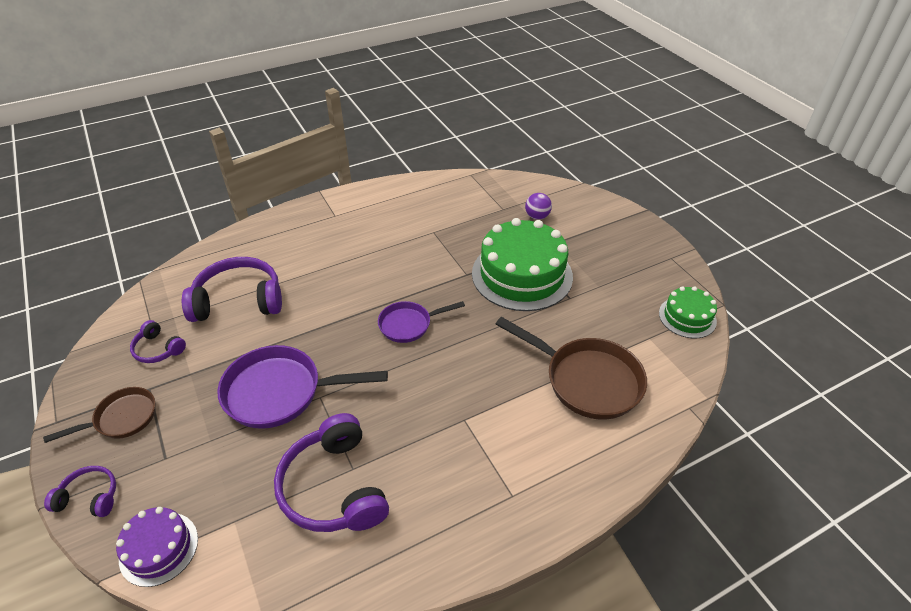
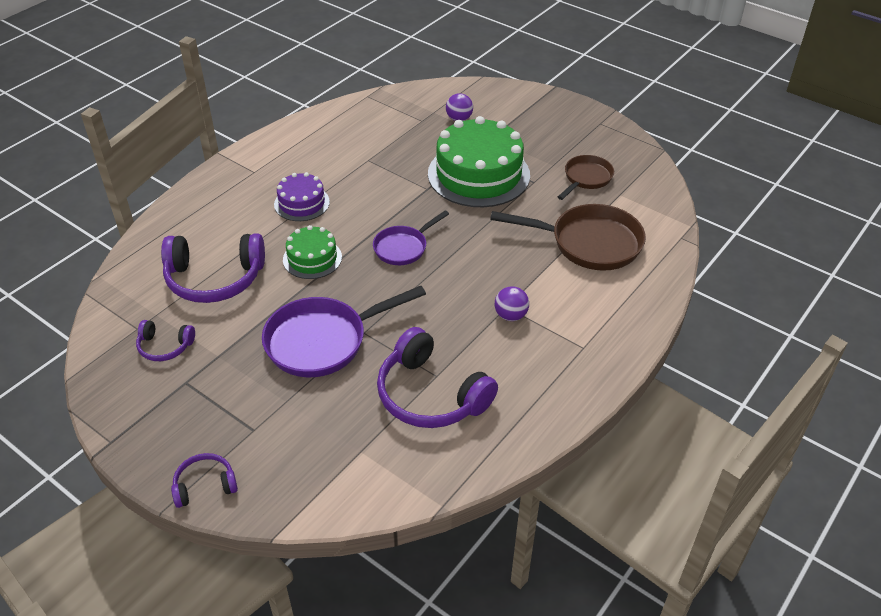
camera: 25 degrees left, 0 degrees up
brown pan [43,387,155,443] -> brown pan moved to [558,155,614,200]
purple cake [116,507,198,587] -> purple cake moved to [274,172,330,221]
purple headphones [182,257,282,322] -> purple headphones turned 150 degrees counterclockwise [161,233,265,303]
green cake [659,286,717,338] -> green cake moved to [283,225,342,279]
none -> purple ball [495,286,529,321]

